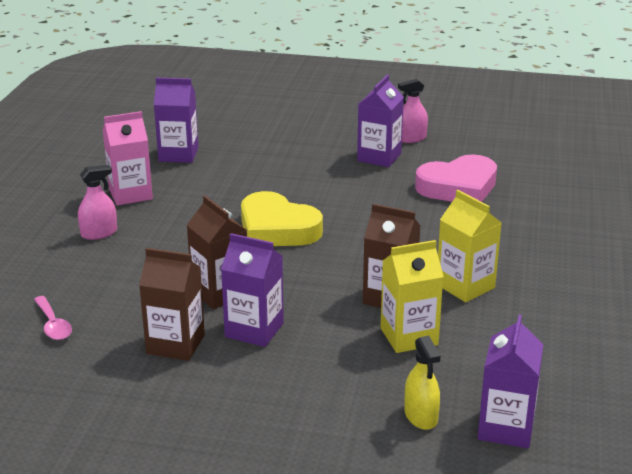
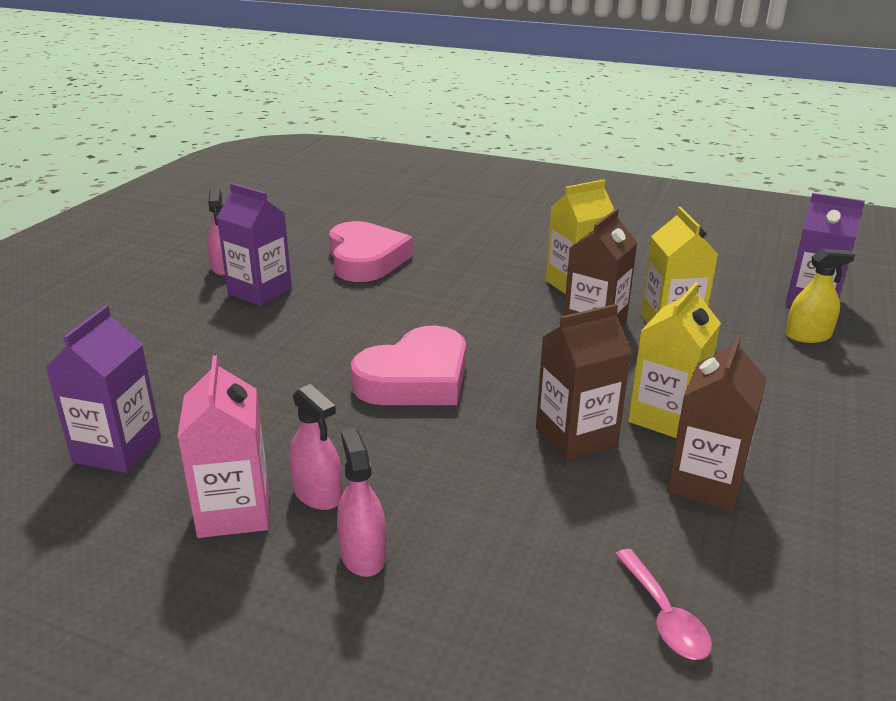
camera: 80 degrees left, 0 degrees up
pink spoon [34,296,72,340] -> pink spoon turned 90 degrees clockwise [615,549,712,660]
purple carton [221,233,284,347] -> yellow carton [628,282,721,438]
yellow heart [241,191,323,246] -> pink heart [351,326,466,405]
none -> pink spray bottle [289,384,342,510]

